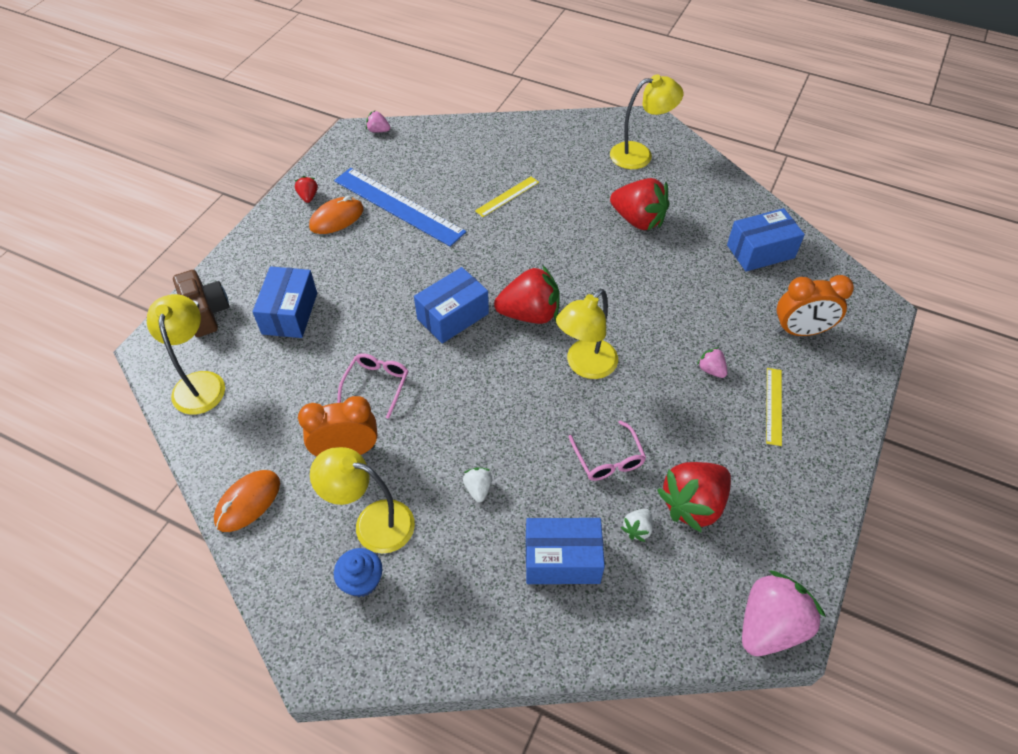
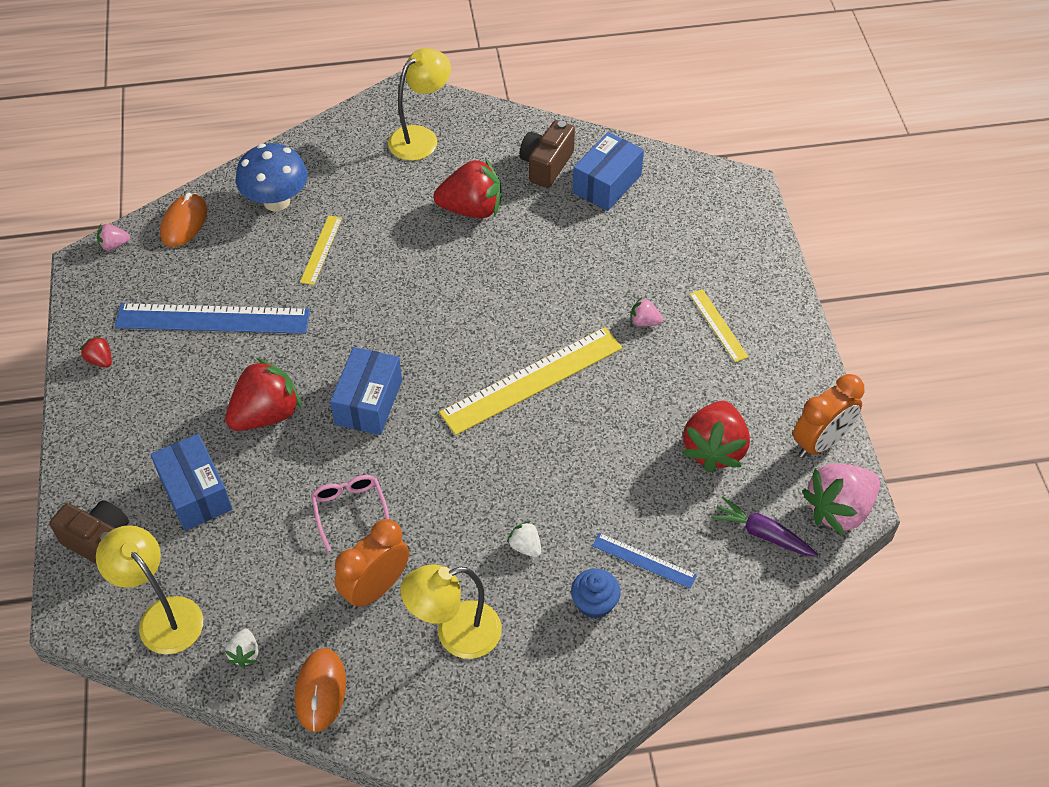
camera: 35 degrees left, 0 degrees up
orange mouse [309,196,364,234] -> orange mouse moved to [160,193,207,247]
blue cupcake [334,548,382,597] -> blue cupcake moved to [571,569,621,619]
red strawberry [494,266,560,324] -> red strawberry moved to [225,358,302,431]
blue box [526,518,605,584] -> blue ruler [592,533,697,589]
yellow lamp [556,289,618,379] -> yellow ruler [439,327,623,435]
pink glasses [569,420,646,481] -> none
white strawberry [621,509,653,542] -> white strawberry moved to [225,629,259,668]
pink strawberry [742,570,826,656] -> pink strawberry turned 135 degrees counterclockwise [802,463,880,535]
orange clock [777,275,854,336] -> orange clock moved to [793,374,864,458]
none -> blue mushroom [236,143,308,211]
none -> brown camera [519,120,575,188]
none -> purple carrot [711,496,818,557]

